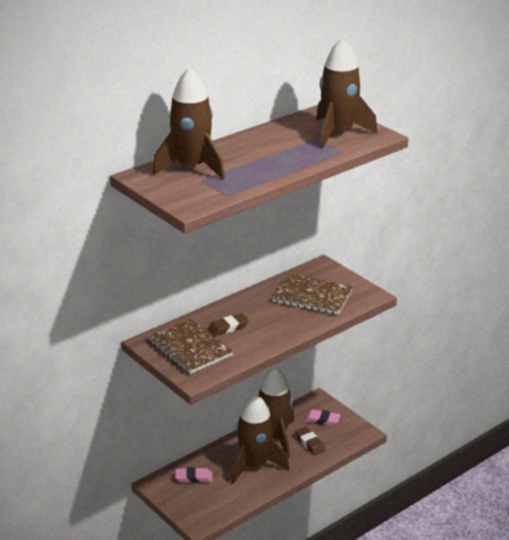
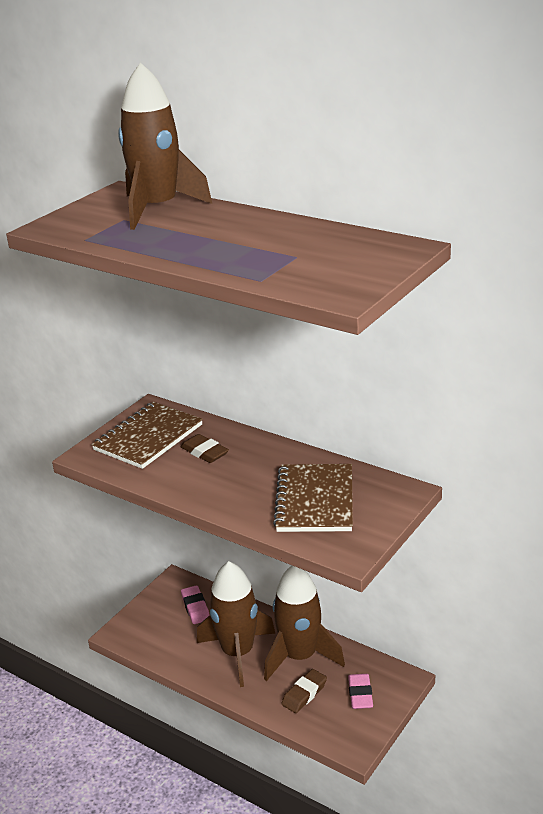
camera: 75 degrees right, 0 degrees up
brown rocket [316,37,377,149] -> none

